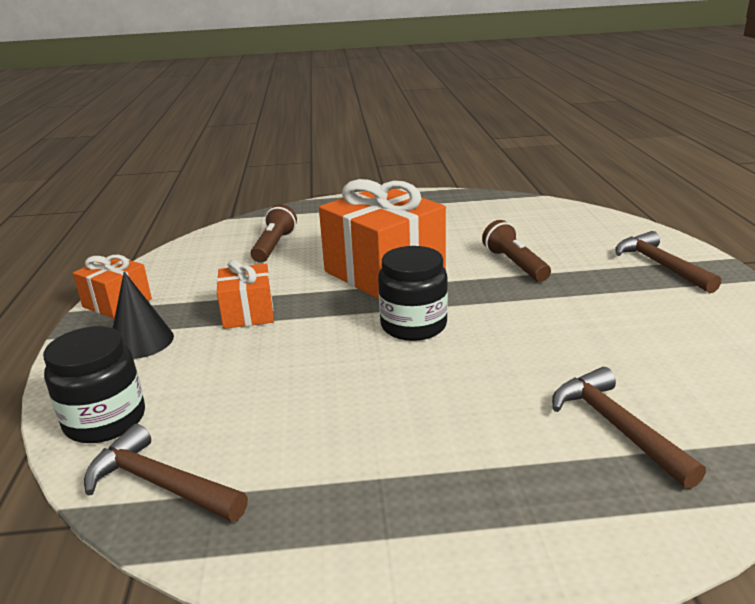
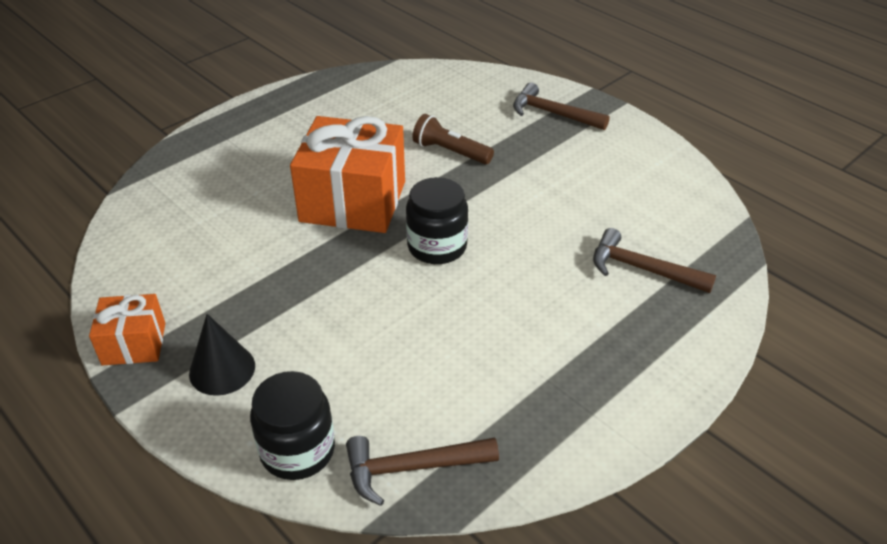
camera: 40 degrees left, 15 degrees up
orange gift [217,260,274,329] -> none
brown flashlight [251,204,297,263] -> none

